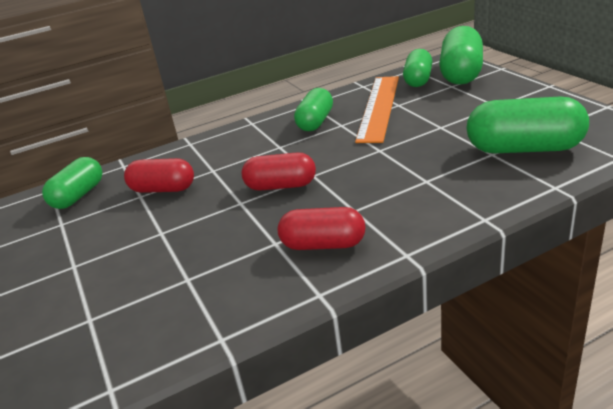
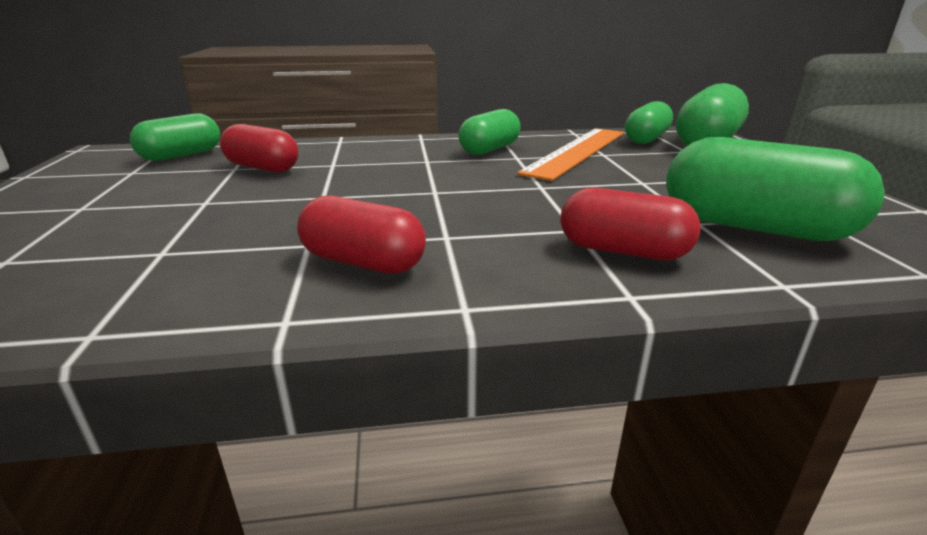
camera: 15 degrees right, 5 degrees down
red capsule [242,152,316,191] -> red capsule moved to [560,188,701,260]

